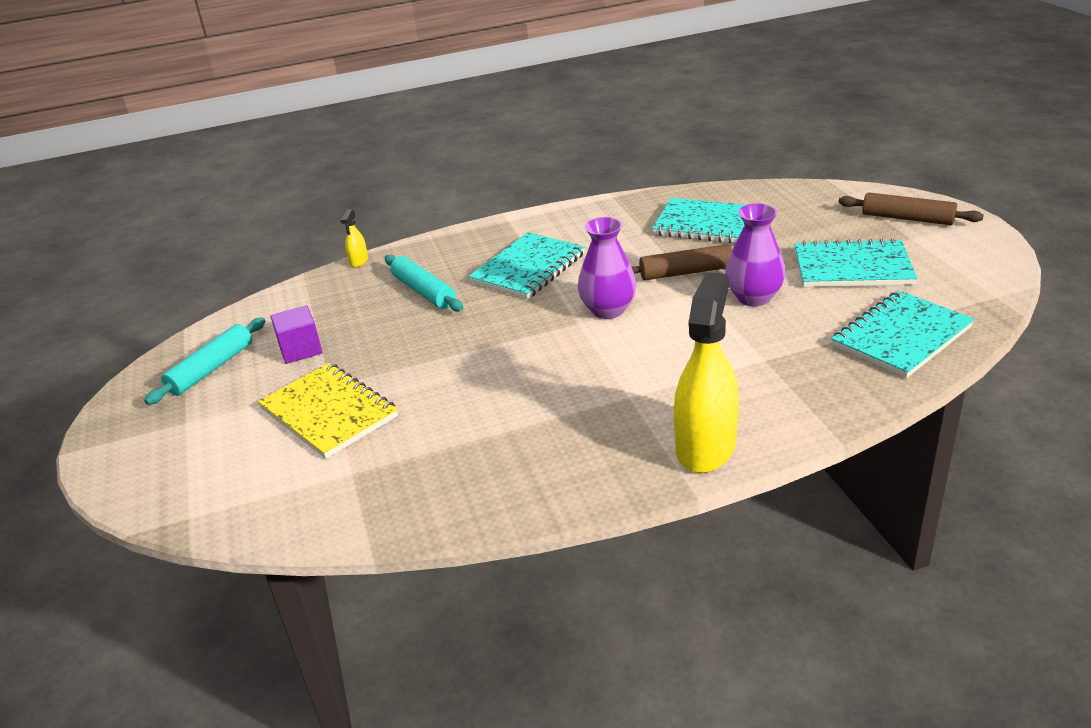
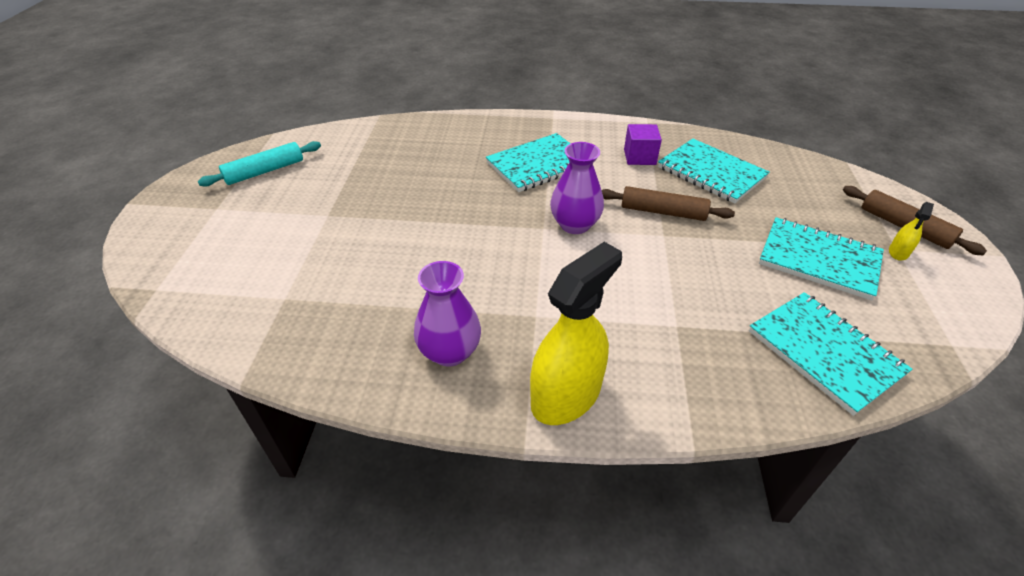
camera: 20 degrees right, 10 degrees up
yellow notebook [258,363,398,459] -> none
purple cube [270,305,323,364] -> purple cube moved to [624,124,662,165]
yellow spray bottle [341,210,368,267] -> yellow spray bottle moved to [889,202,934,260]
turquoise rolling pin [385,255,463,312] -> none
purple vase [725,204,785,306] -> purple vase moved to [414,261,481,367]
turquoise notebook [831,290,975,378] -> turquoise notebook turned 75 degrees clockwise [749,292,912,416]

